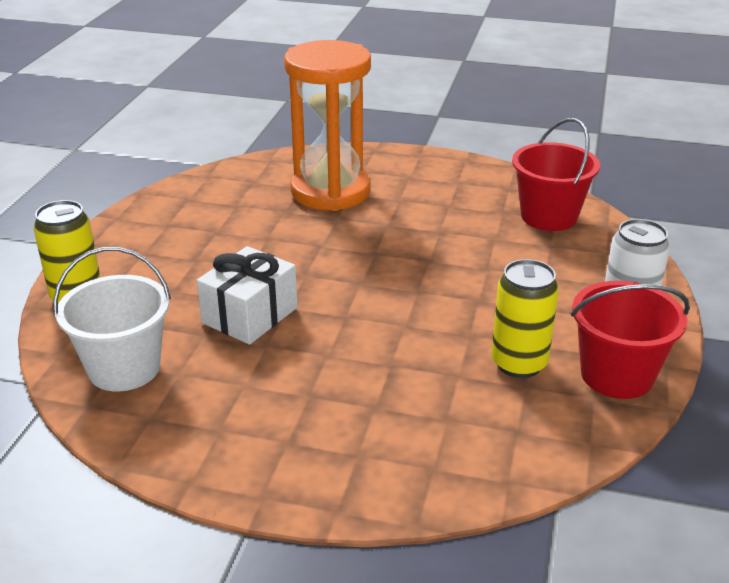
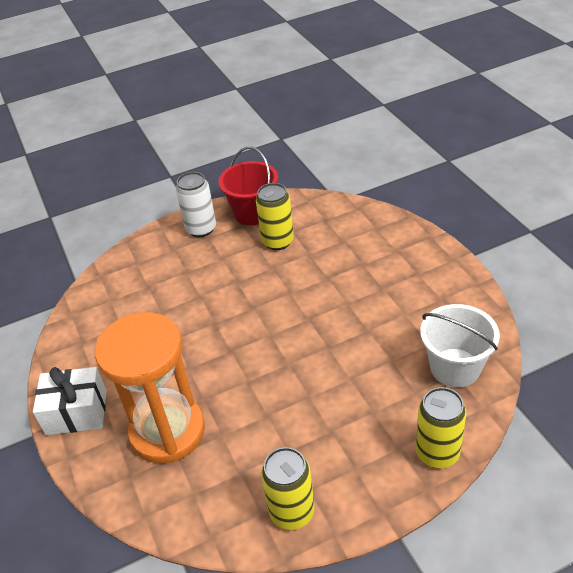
camera: 125 degrees left, 10 degrees up
white gift [197,246,298,345] -> white gift moved to [33,367,107,435]
red bucket [512,118,600,231] -> none
none -> yellow can [261,447,315,530]

